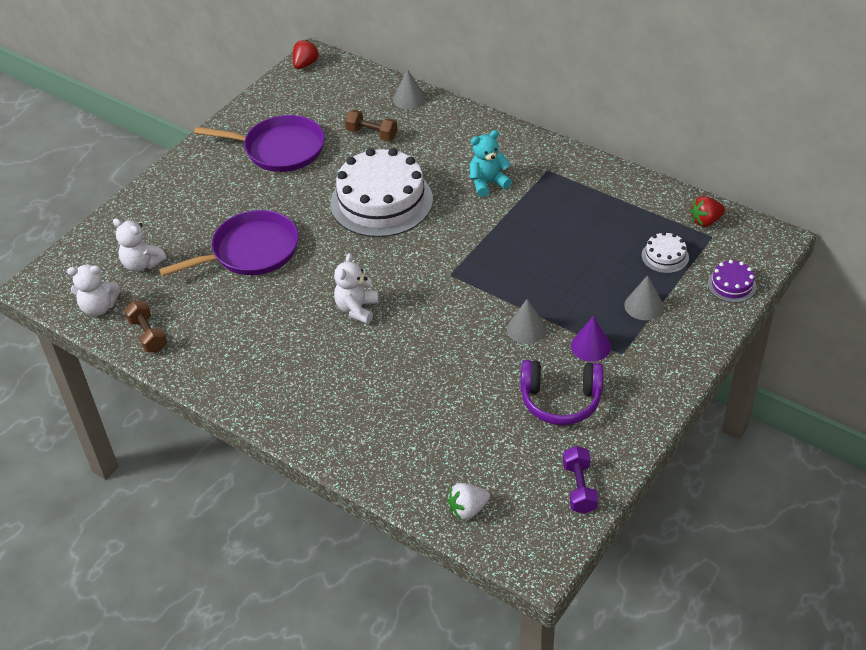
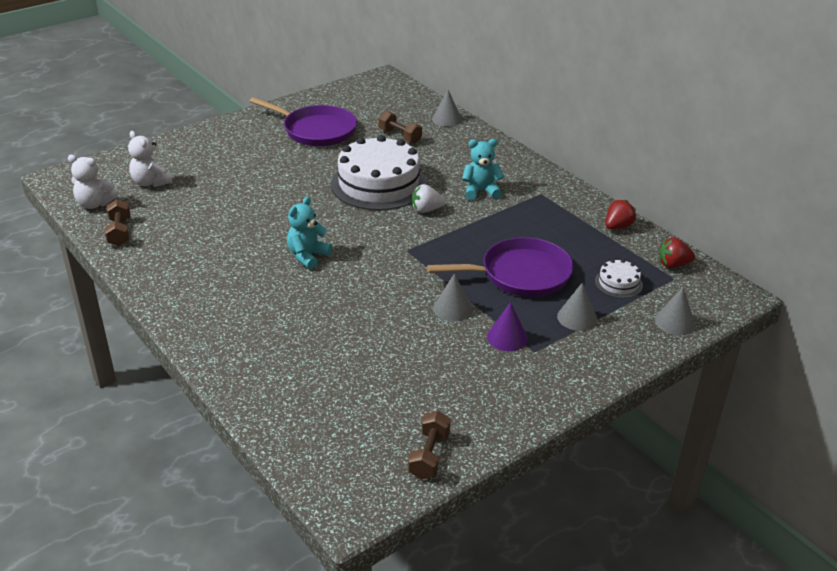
camera: 15 degrees right, 10 degrees down
purple pan [159,210,299,277] -> purple pan moved to [427,237,574,297]
red strawberry [293,39,319,69] -> red strawberry moved to [605,200,636,229]
white teddy bear [334,253,378,324] -> turquoise teddy bear [287,197,332,269]
white strawberry [447,483,490,520] -> white strawberry moved to [412,184,445,213]
purple headphones [521,360,604,425] -> none
purple dumbbell [563,446,598,514] -> brown dumbbell [408,411,451,479]
purple cake [708,260,757,303] -> grey cone [655,287,696,335]

